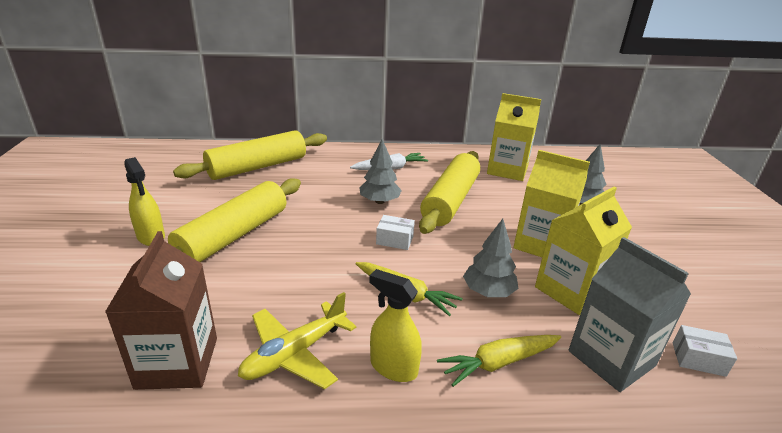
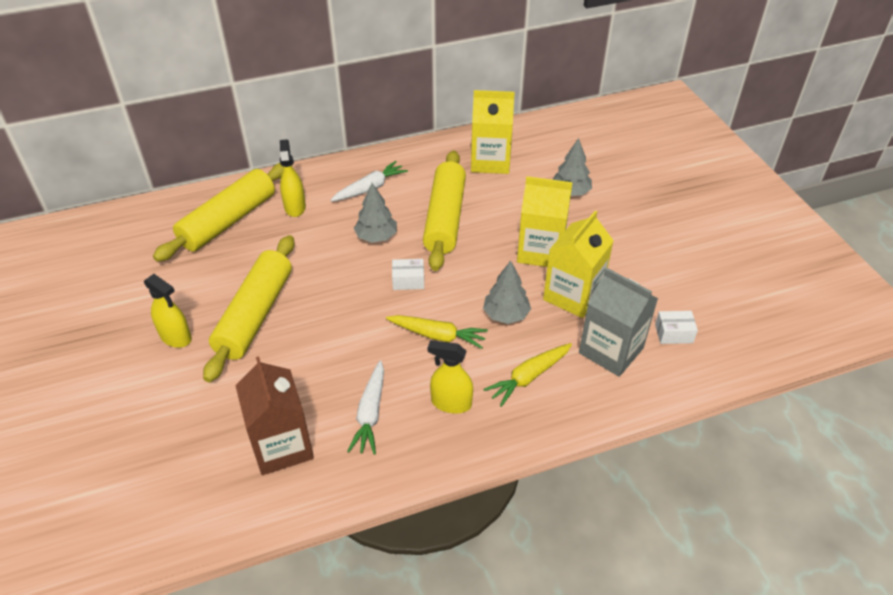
camera: 15 degrees left, 15 degrees up
yellow plane [238,292,357,389] -> white carrot [347,360,384,455]
none -> yellow spray bottle [280,139,306,217]

